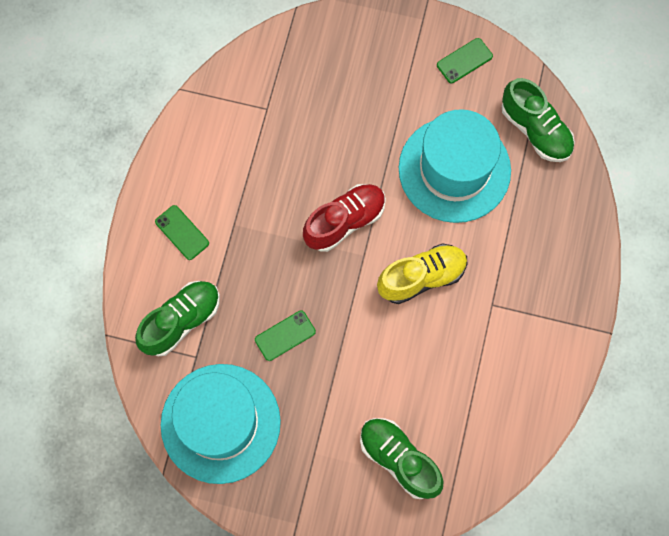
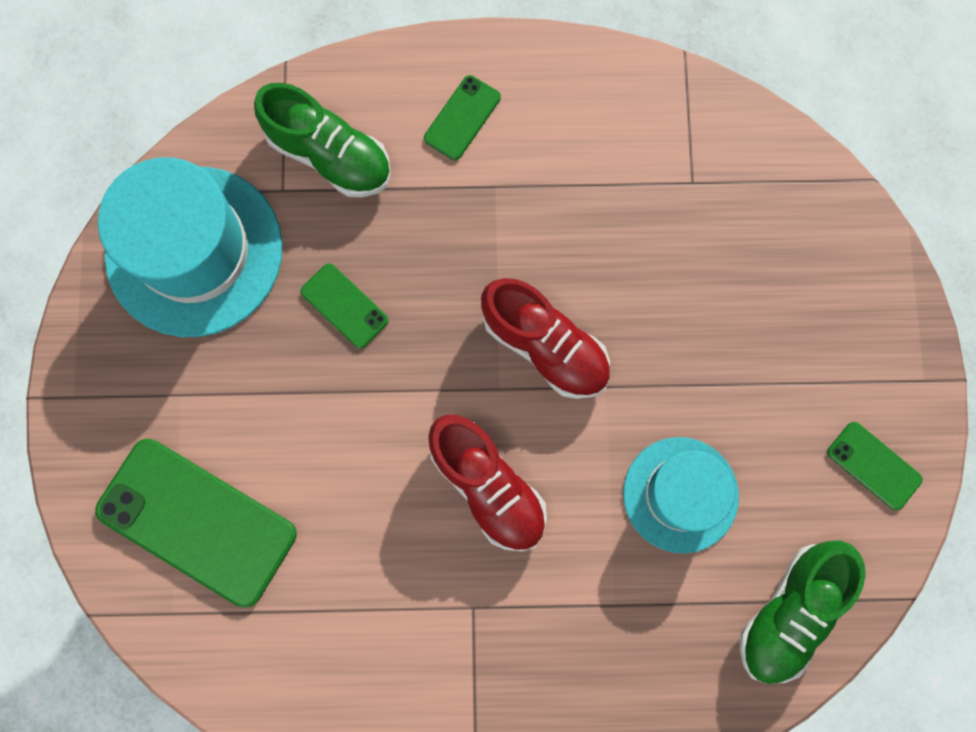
camera: 75 degrees right, 5 degrees up
green shoe [360,418,443,499] -> green phone [95,439,297,608]
yellow shoe [377,243,467,304] -> red shoe [428,415,547,551]
turquoise hat [399,109,511,223] -> turquoise hat [623,437,739,553], size x0.62

